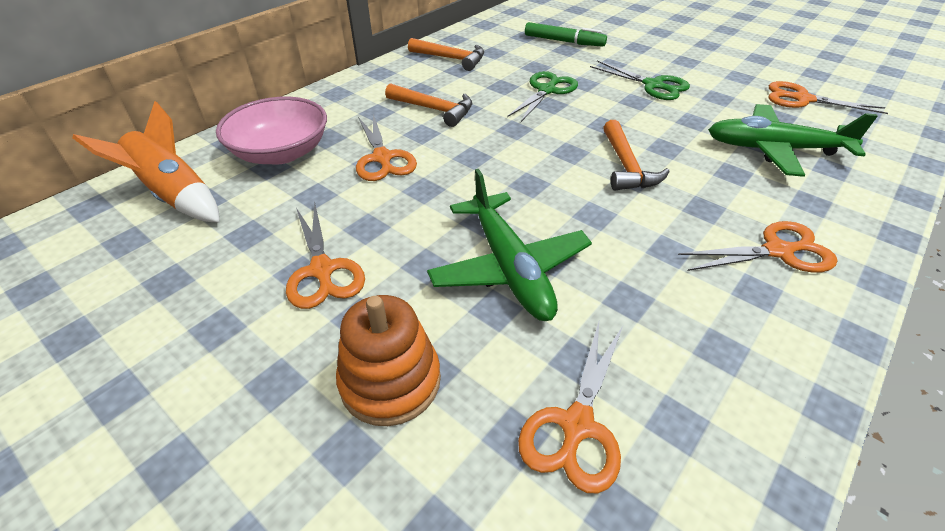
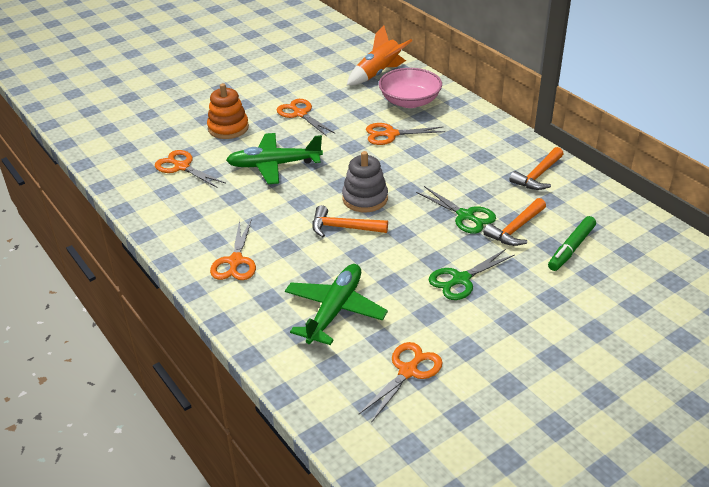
camera: 105 degrees right, 5 degrees down
orange scissors [286,202,365,309] -> orange scissors turned 60 degrees clockwise [277,99,335,136]
orange hammer [385,83,472,127] -> orange hammer moved to [483,198,546,246]
none -> grey stacking toy [342,151,388,212]

